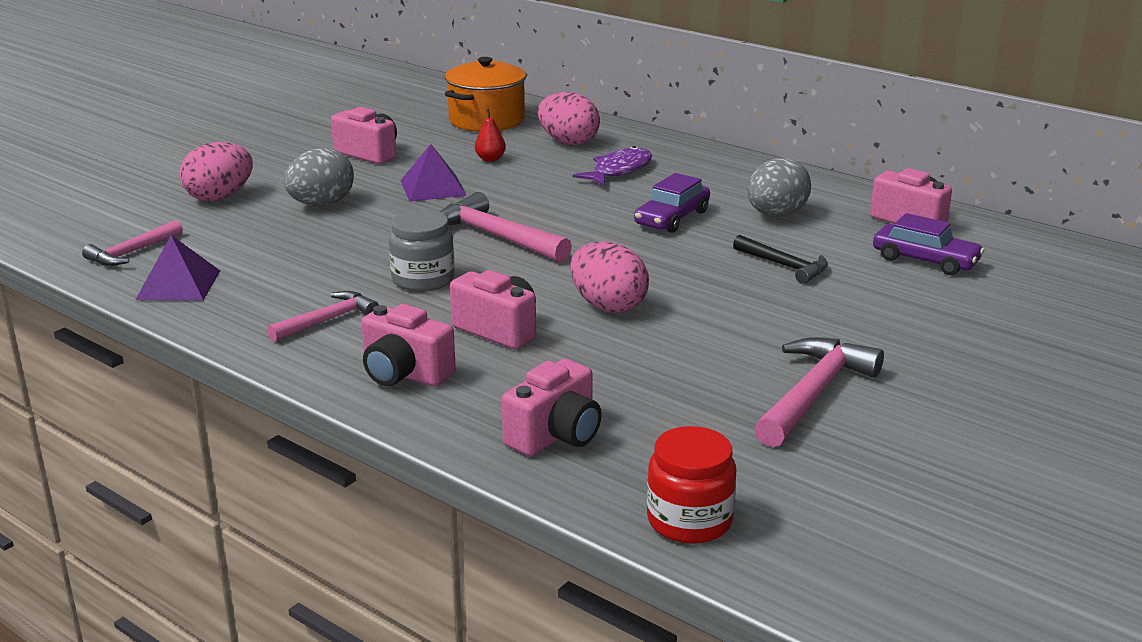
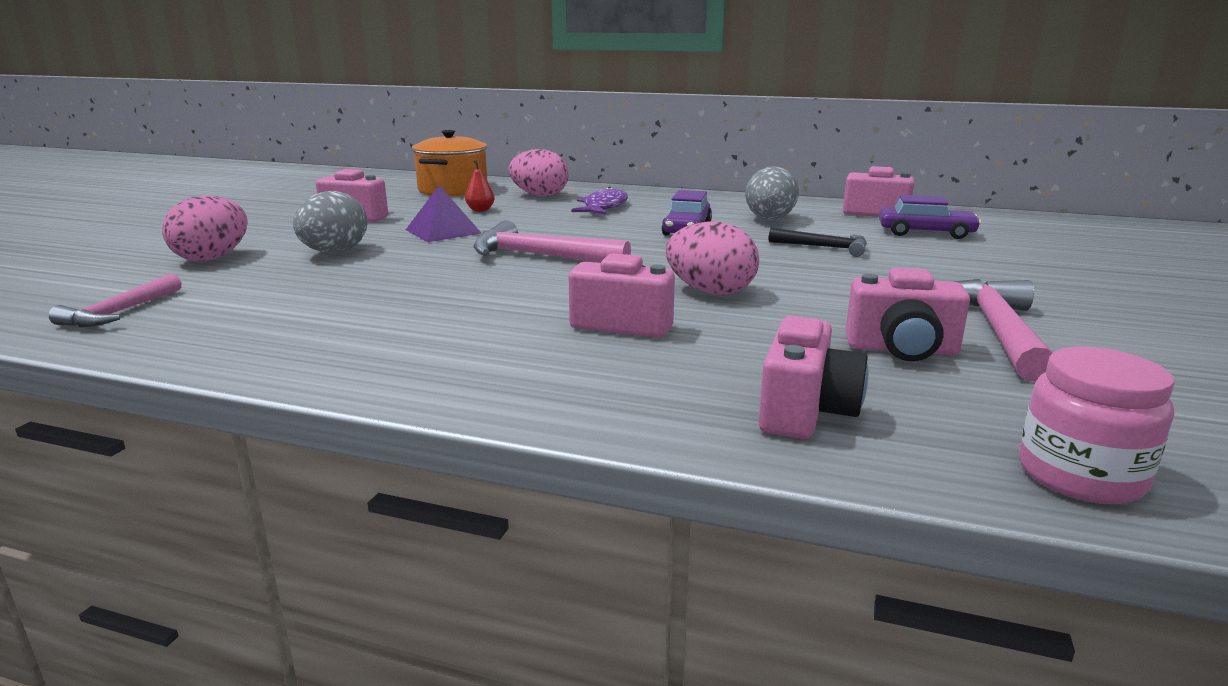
camera: 20 degrees left, 5 degrees down
purple pyramid [135,235,220,300] -> none
pink hammer [267,291,379,342] -> none
pink camera [362,304,456,386] -> pink camera moved to [846,268,970,361]
grey jar [389,210,454,292] -> none
red jar [647,426,737,544] -> pink jar [1019,347,1174,504]

